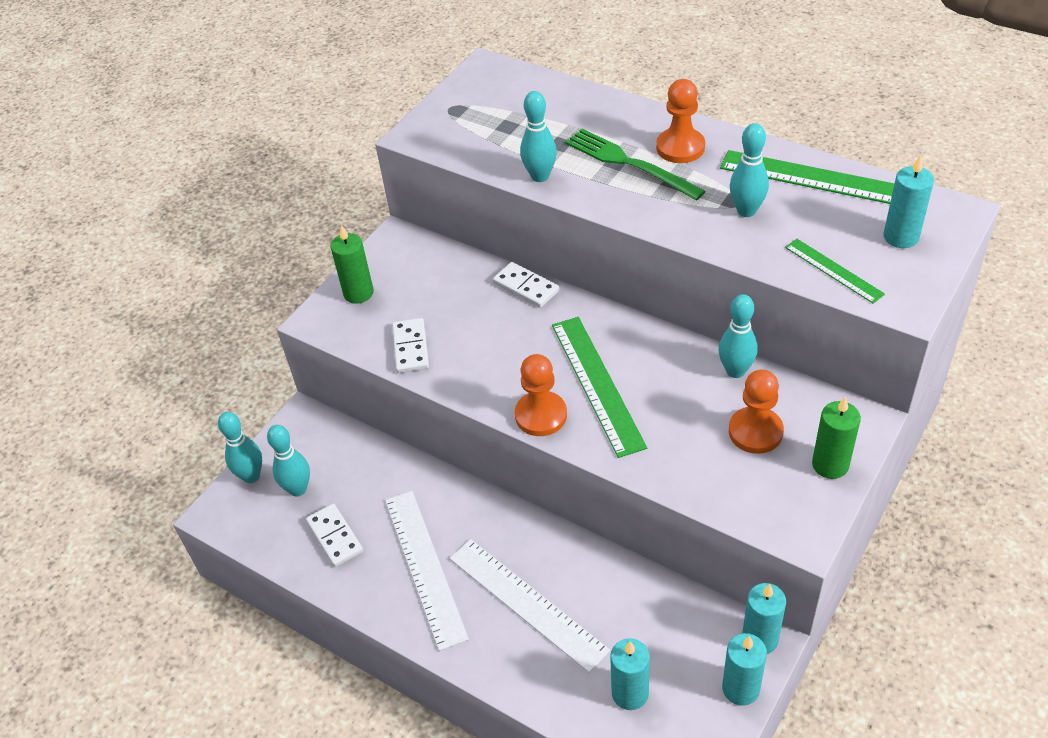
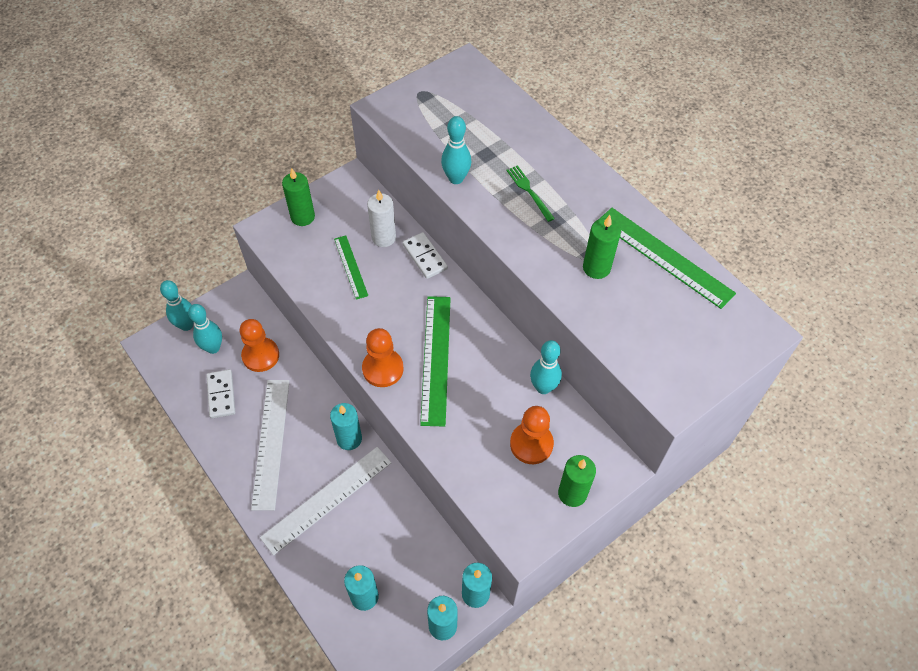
camera: 15 degrees right, 10 degrees up
white domino [392,318,429,373] -> none
white ruler [449,539,610,673] -> white ruler turned 75 degrees clockwise [260,447,391,556]
green fork [565,129,706,201] -> green fork [506,165,555,222], size x0.58
orange pawn [656,79,705,163] -> orange pawn moved to [240,319,279,372]
turquoise bowling pin [730,123,769,217] -> green candle [583,215,621,279]
green ruler [785,239,885,304] -> green ruler moved to [334,235,369,300]
turquoise candle [883,155,934,248] -> turquoise candle moved to [330,403,362,450]
none -> white candle [367,190,396,247]

